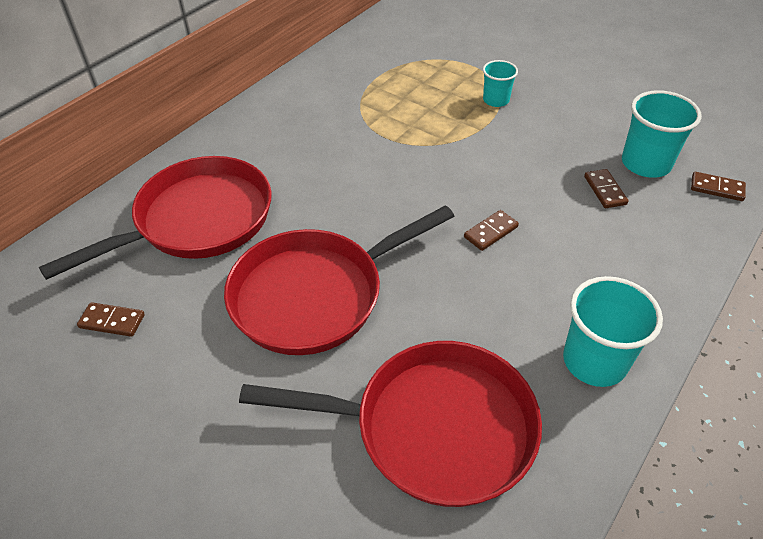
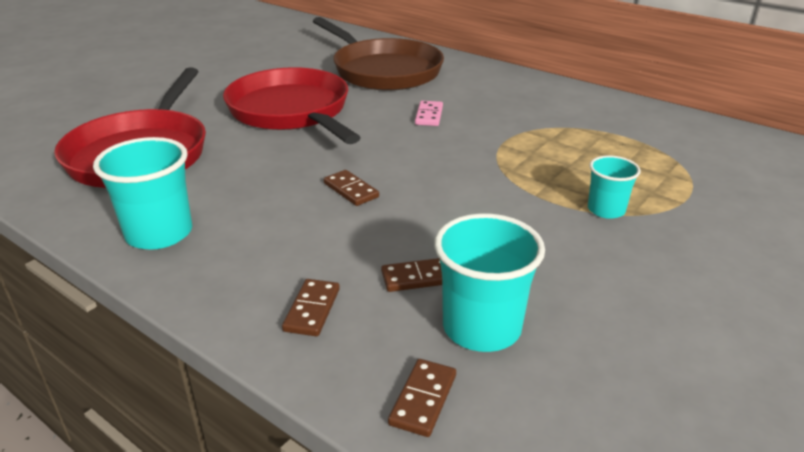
camera: 90 degrees right, 15 degrees down
red pan [39,156,272,280] -> brown pan [313,17,444,91]
brown domino [77,302,145,337] -> brown domino moved to [282,279,340,336]
none -> pink domino [415,101,443,126]

